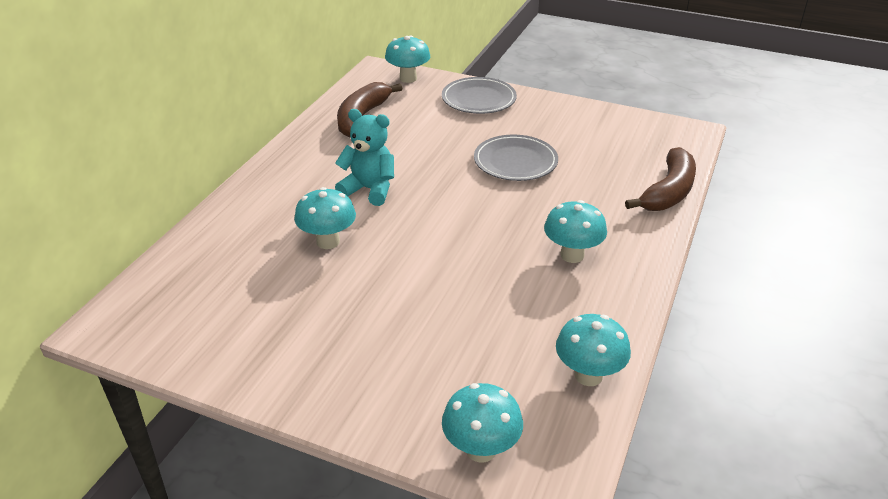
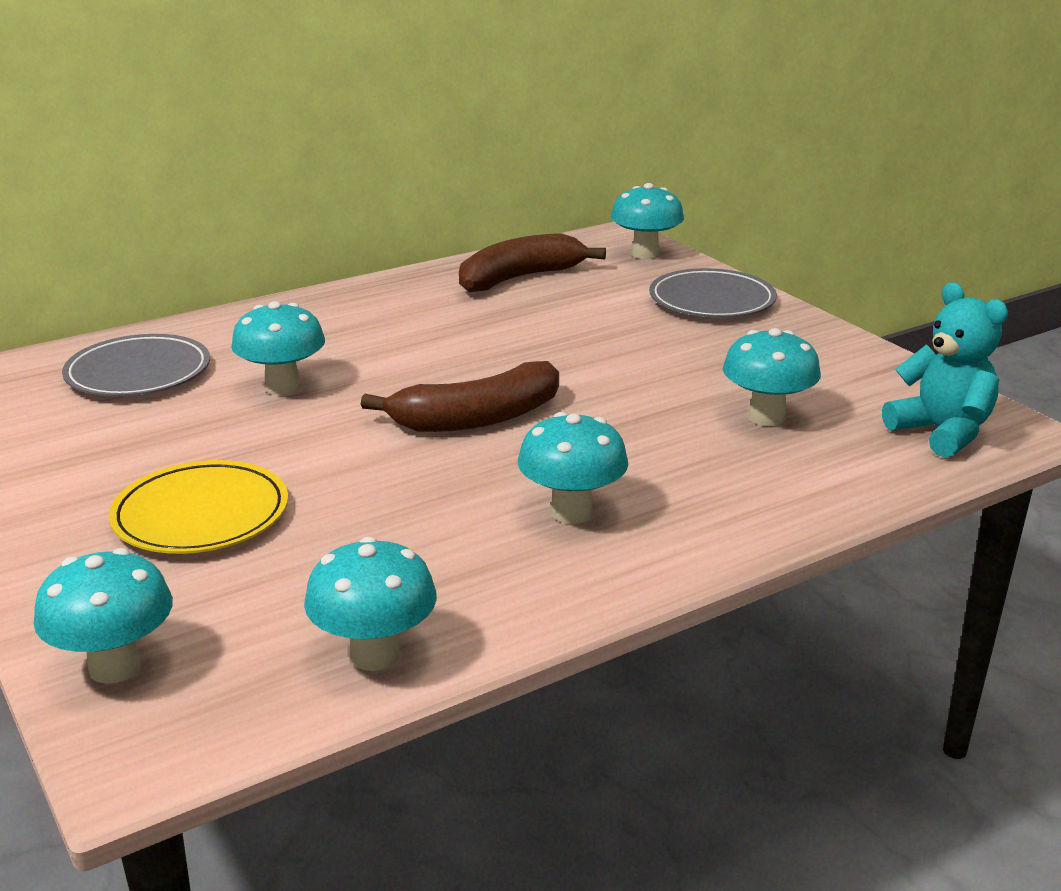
camera: 35 degrees right, 10 degrees down
turquoise teddy bear [335,109,394,206] -> turquoise teddy bear moved to [882,282,1008,458]
grey plate [474,135,558,181] -> grey plate moved to [62,334,210,396]
brown banana [625,147,696,211] -> brown banana moved to [361,361,559,432]
none -> yellow plate [109,460,288,554]
none -> turquoise mushroom [723,328,821,426]

